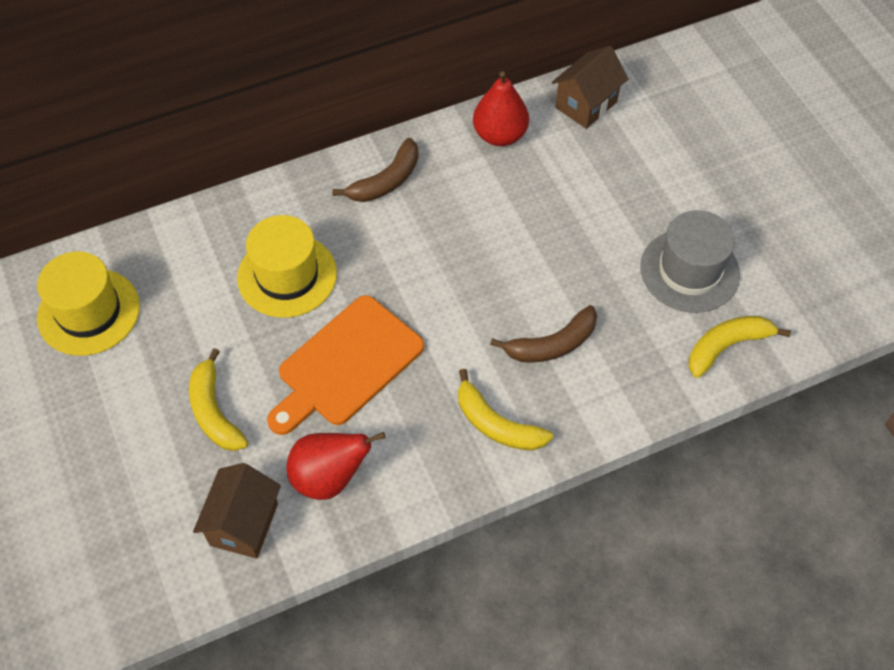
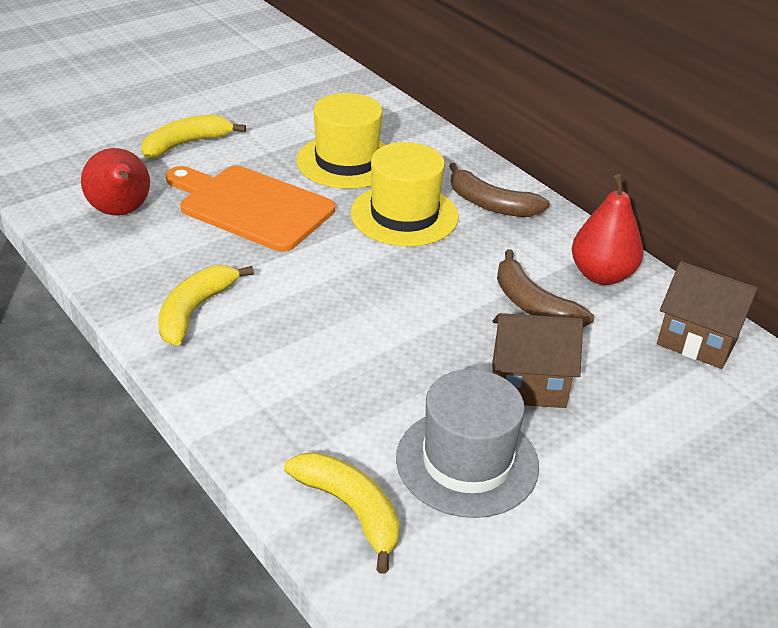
camera: 75 degrees right, 20 degrees down
yellow hat [37,251,140,356] -> yellow hat moved to [351,142,459,246]
brown house [193,463,281,559] -> brown house moved to [492,313,583,408]
brown banana [490,305,597,363] -> brown banana moved to [497,249,594,327]

